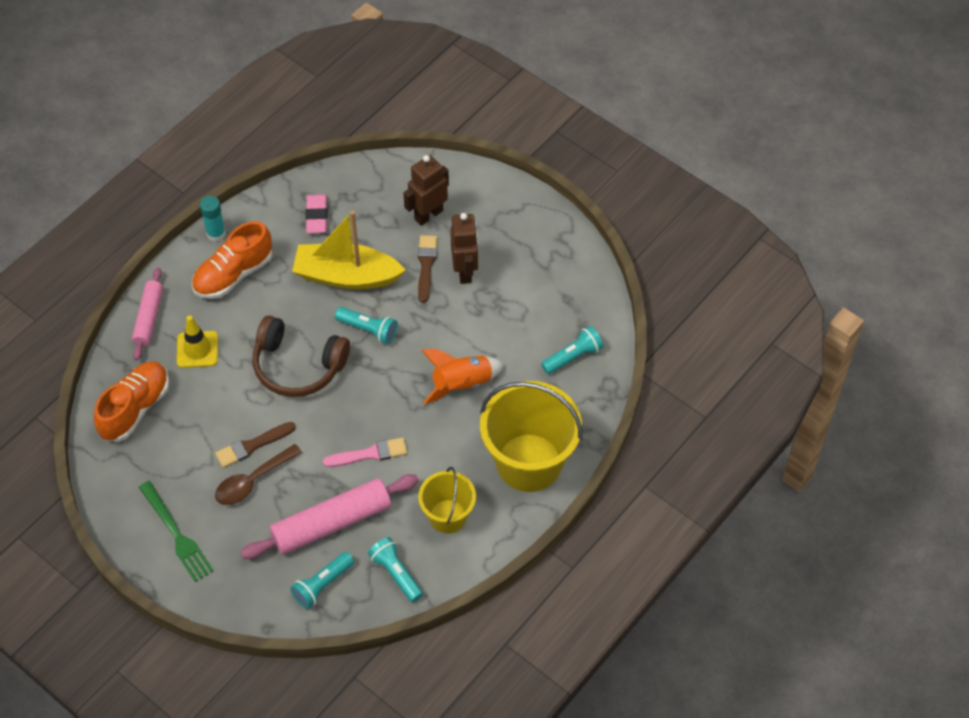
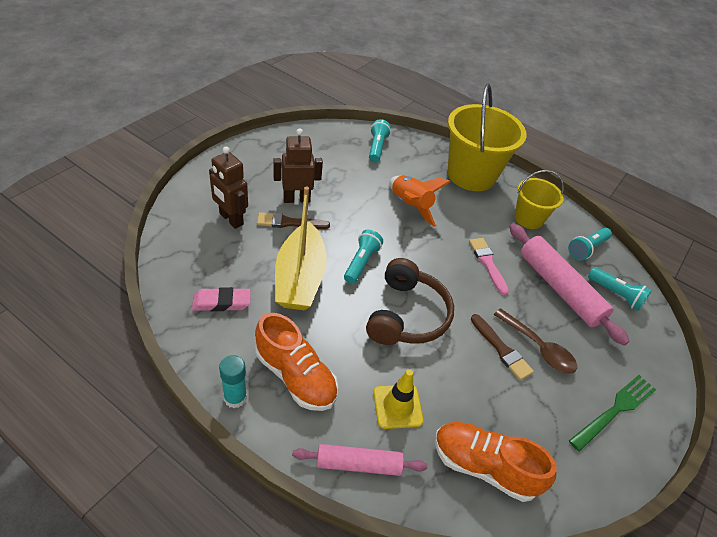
camera: 100 degrees left, 10 degrees down
turquoise flashlight [541,326,604,374] -> turquoise flashlight turned 45 degrees clockwise [369,119,391,162]

